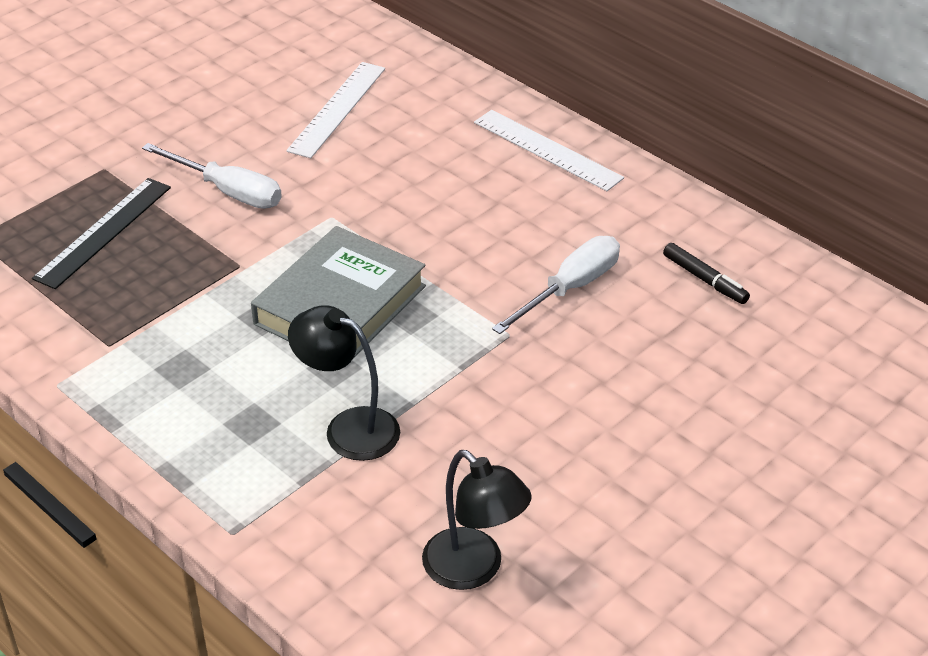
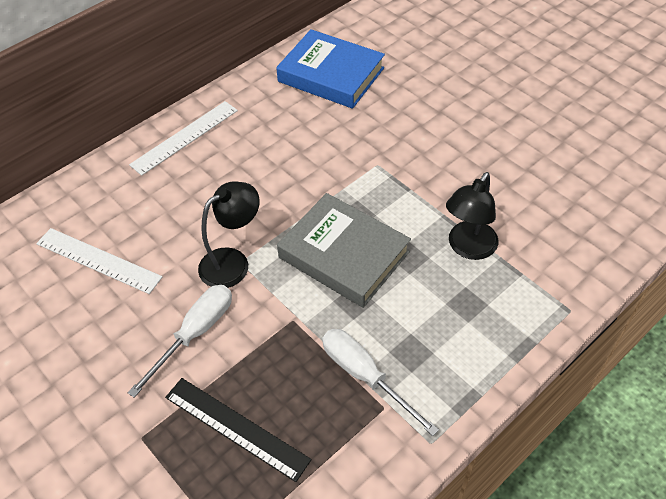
camera: 85 degrees left, 10 degrees up
black lamp [422,450,532,590] -> black lamp moved to [198,181,260,288]
white screwdriver [492,236,620,334] -> white screwdriver moved to [322,329,439,436]
black marker [663,243,750,304] -> blue book [276,29,385,109]

